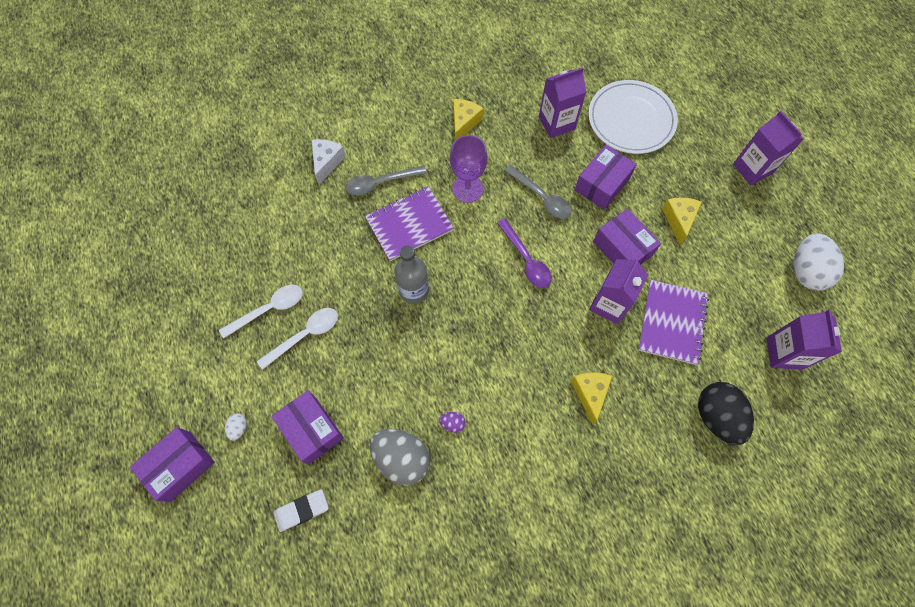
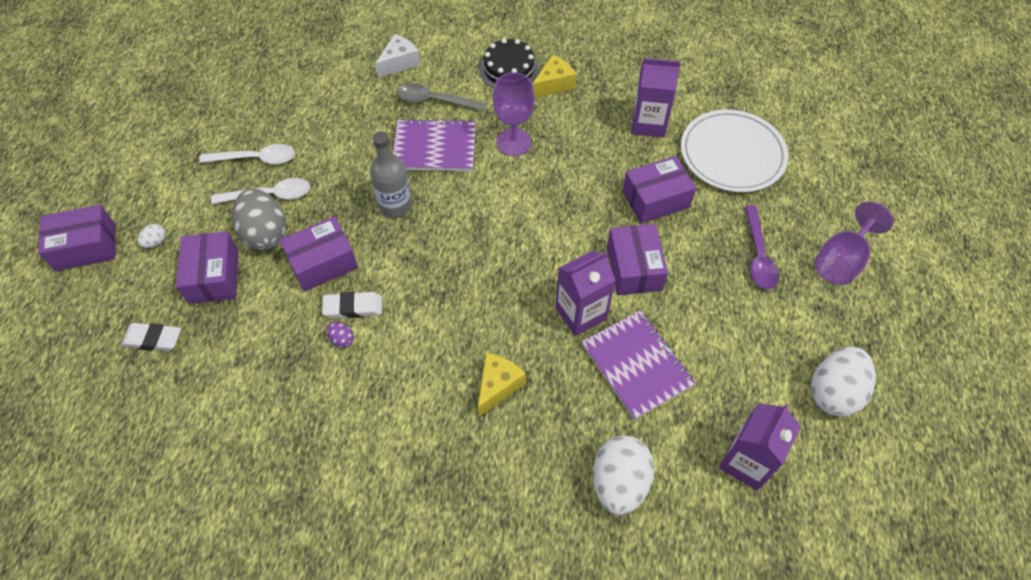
camera: 30 degrees right, 10 degrees down
grey egg [370,429,430,486] -> grey egg moved to [232,188,286,250]
purple spoon [497,218,552,288] -> purple spoon moved to [745,205,779,289]
grey spoon [504,165,572,219] -> none
purple notebook [638,280,709,365] -> purple notebook turned 75 degrees counterclockwise [582,310,696,420]
yellow cheese [662,197,702,245] -> none
black egg [698,382,754,445] -> white egg [593,435,655,515]
purple carton [733,111,804,185] -> purple goblet [815,201,894,285]
none -> purple box [280,217,358,292]
none -> white eraser [322,292,382,318]
none -> black cake [479,38,539,89]

